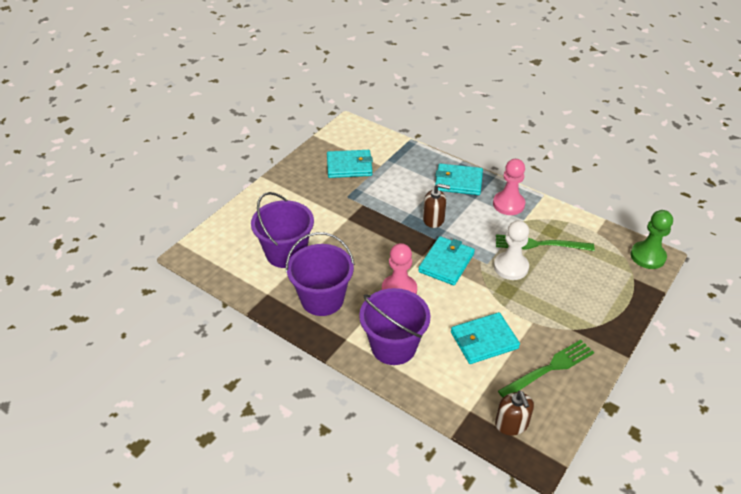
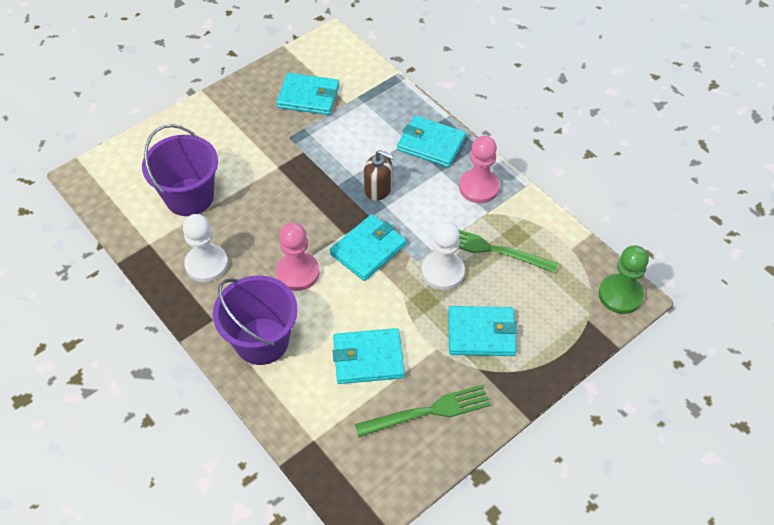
camera: 15 degrees right, 10 degrees up
purple bucket [286,232,355,316] -> white pawn [183,214,228,282]
brown soap dispenser [495,391,534,435] -> none
none -> turquoise wallet [448,306,518,356]

